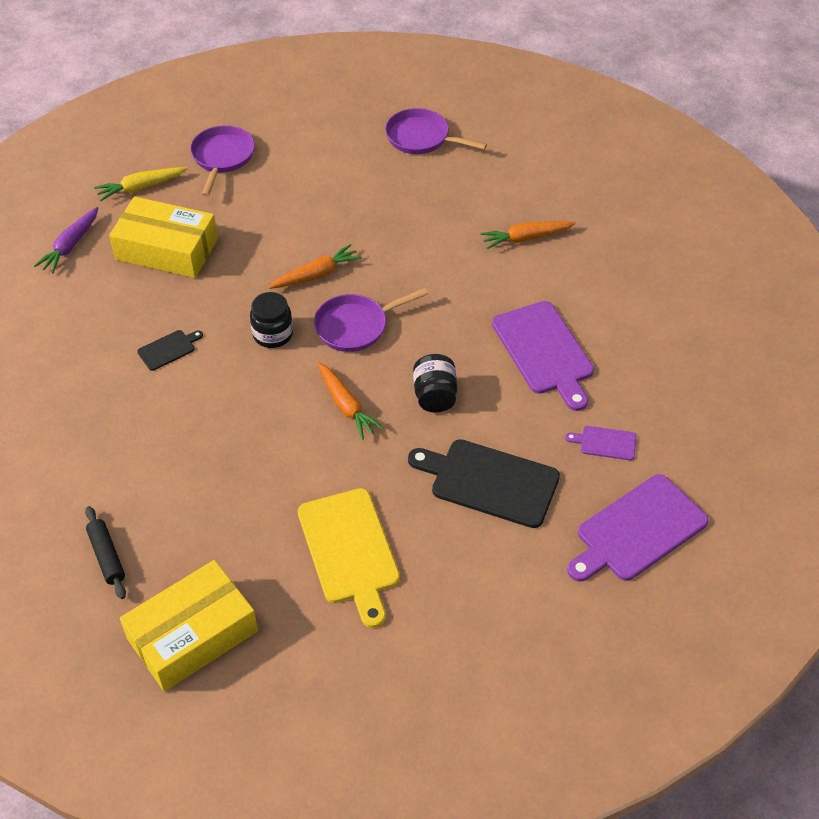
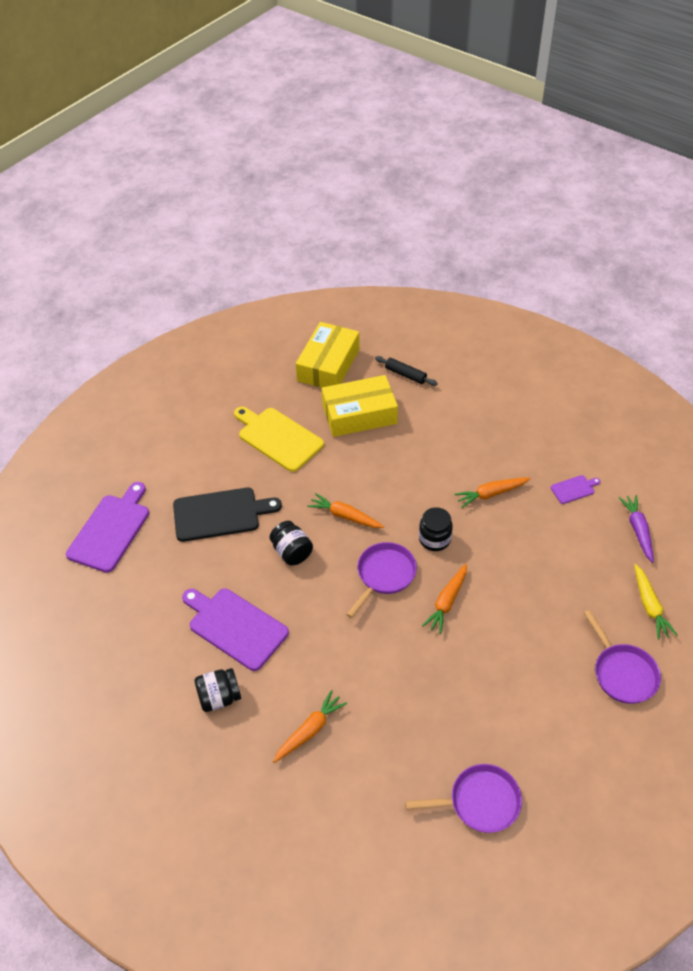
camera: 150 degrees right, 0 degrees up
yellow carrot [94,167,188,201] -> yellow carrot turned 135 degrees clockwise [634,564,677,639]
yellow box [109,196,218,278] -> yellow box moved to [322,375,398,437]
black cutting board [137,330,203,371] -> orange carrot [455,477,531,508]
purple cutting board [565,426,636,460] -> purple cutting board moved to [551,475,601,504]
none -> black jar [195,668,241,712]

